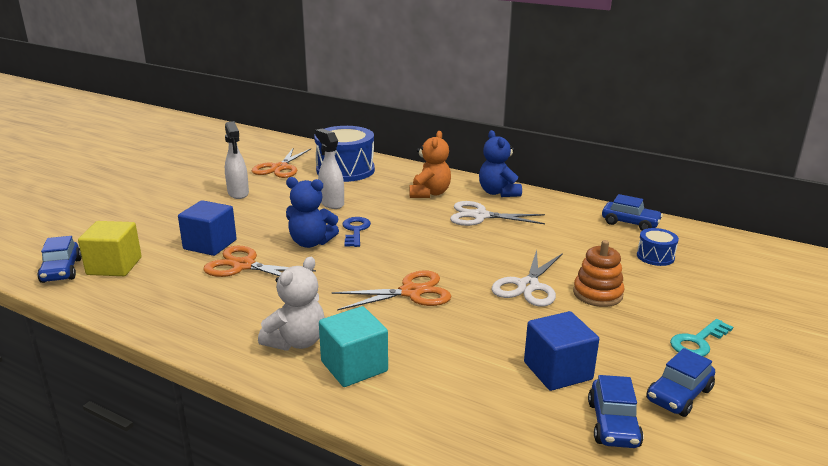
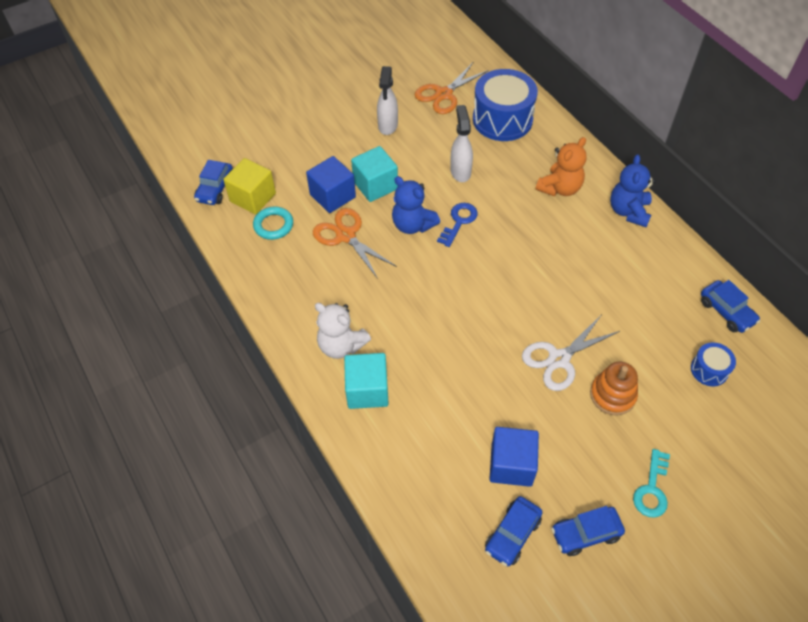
camera: 30 degrees right, 30 degrees up
white teddy bear [258,257,325,351] -> white teddy bear turned 60 degrees clockwise [315,303,371,359]
orange scissors [332,270,451,311] -> none
white scissors [450,201,545,226] -> none
turquoise key [670,319,733,356] -> turquoise key turned 60 degrees counterclockwise [633,449,670,518]
none -> turquoise ring [253,207,293,240]
none -> turquoise cube [351,146,398,202]

